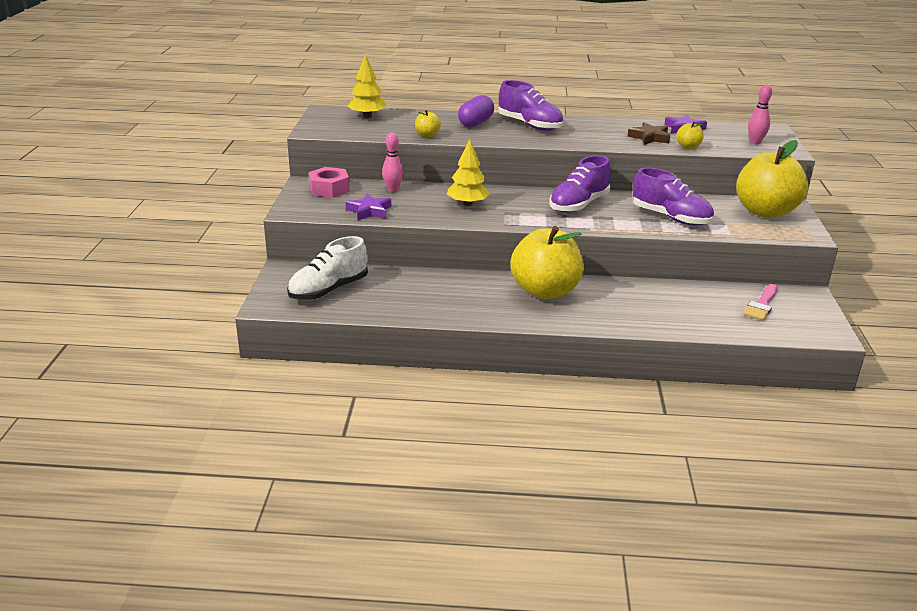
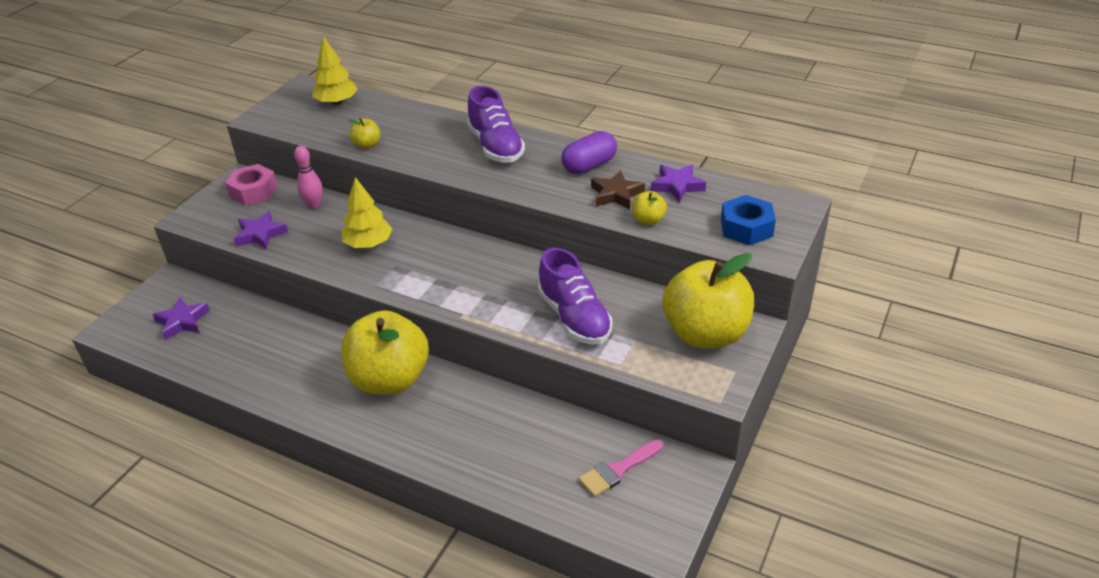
camera: 25 degrees right, 10 degrees up
white shoe [287,236,368,300] -> purple star [152,297,210,340]
purple capsule [458,95,494,127] -> purple capsule moved to [561,131,617,174]
purple shoe [549,155,611,213] -> none
pink bowling pin [748,85,772,144] -> blue nut [721,195,776,245]

